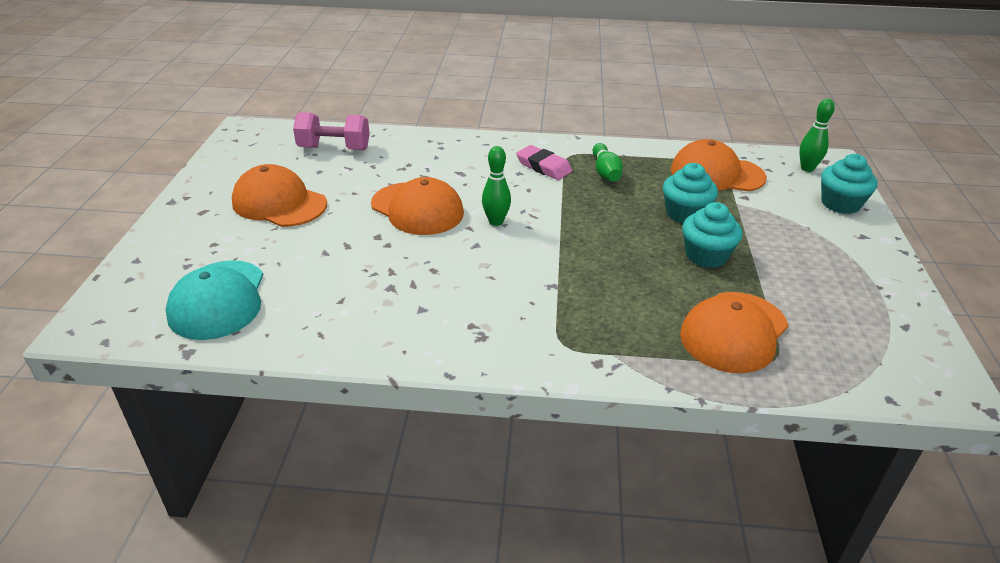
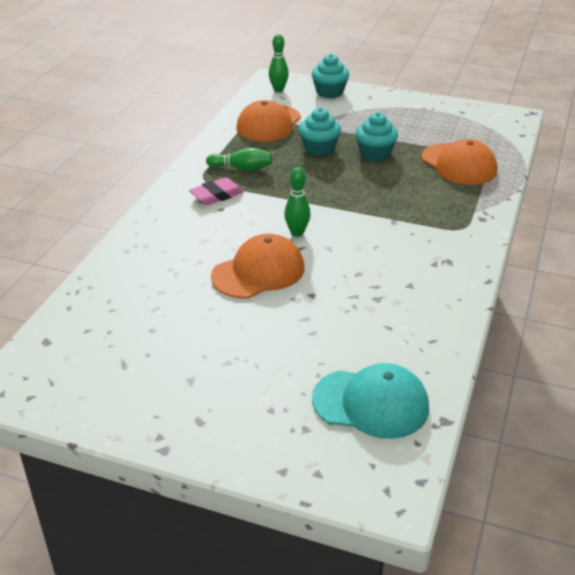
camera: 75 degrees left, 0 degrees up
orange cap [232,164,327,227] -> none
pink dumbbell [293,112,370,150] -> none

